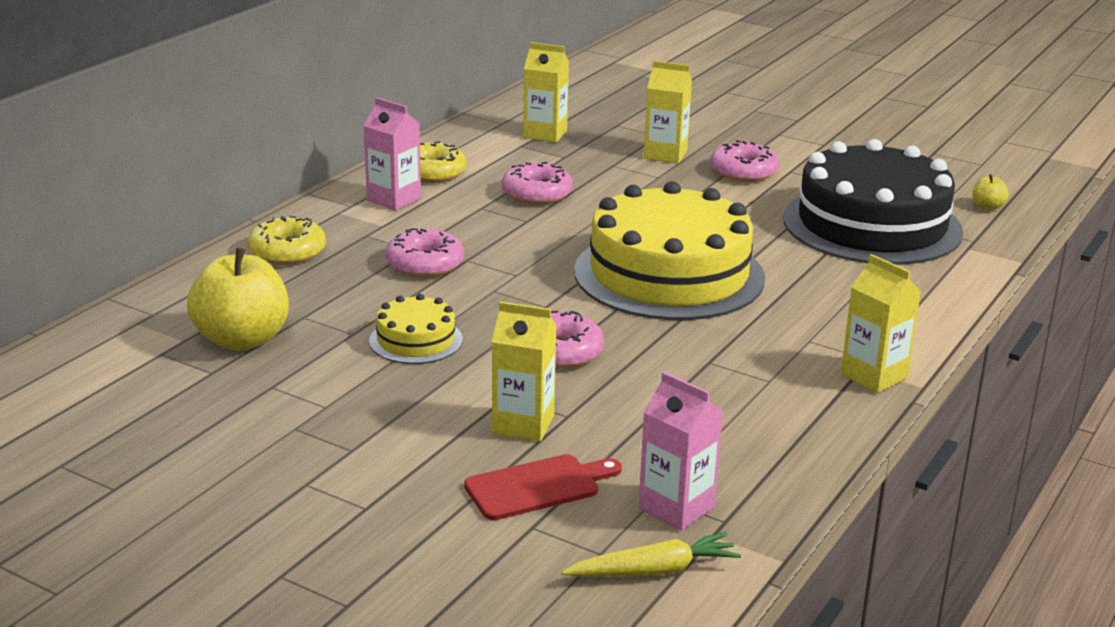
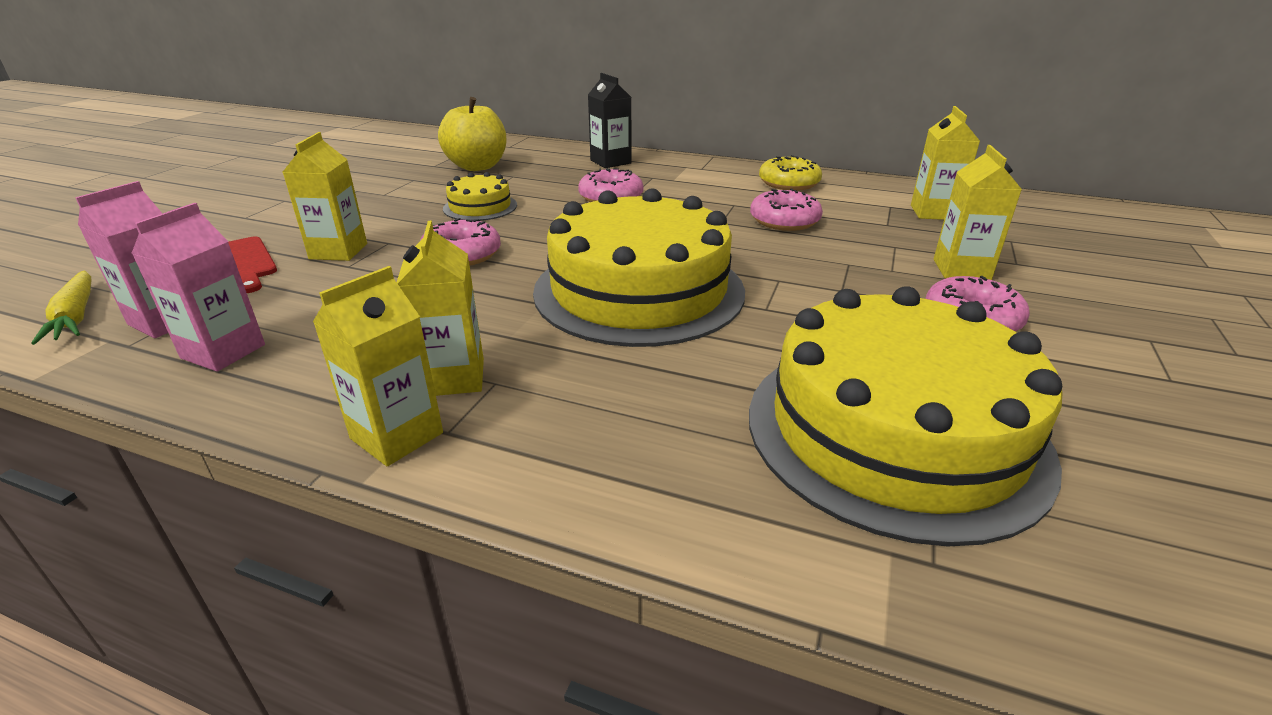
camera: 80 degrees right, 5 degrees up
yellow donut [248,216,326,265] -> black carton [588,73,632,168]
pink carton [363,97,421,211] -> pink carton moved to [132,203,265,372]
black cake [783,139,963,265] -> yellow cake [749,286,1062,546]
yellow apple [972,174,1009,211] -> none
none -> yellow carton [397,220,484,396]

